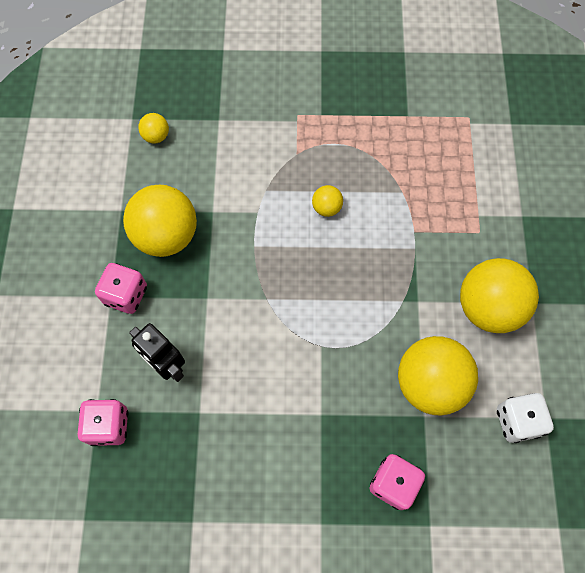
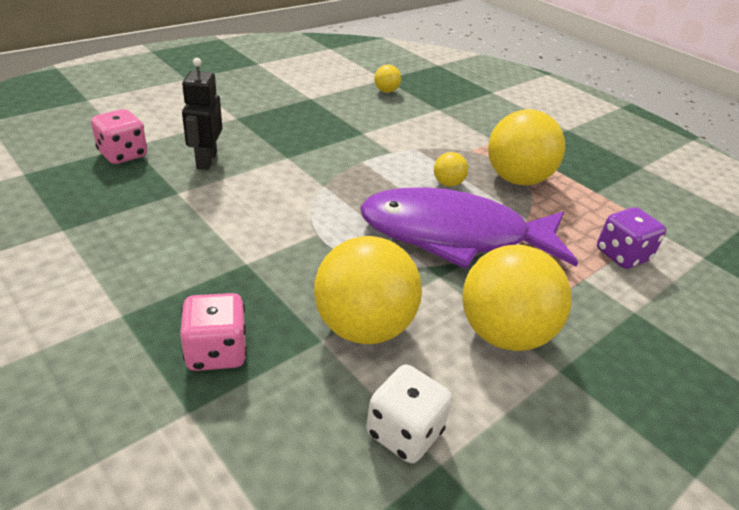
camera: 45 degrees right, 30 degrees down
pink dice [95,263,147,314] -> none
yellow ball [123,185,197,257] -> yellow ball moved to [488,109,565,185]
none -> purple fish [360,187,578,269]
none -> purple dice [597,207,666,269]

